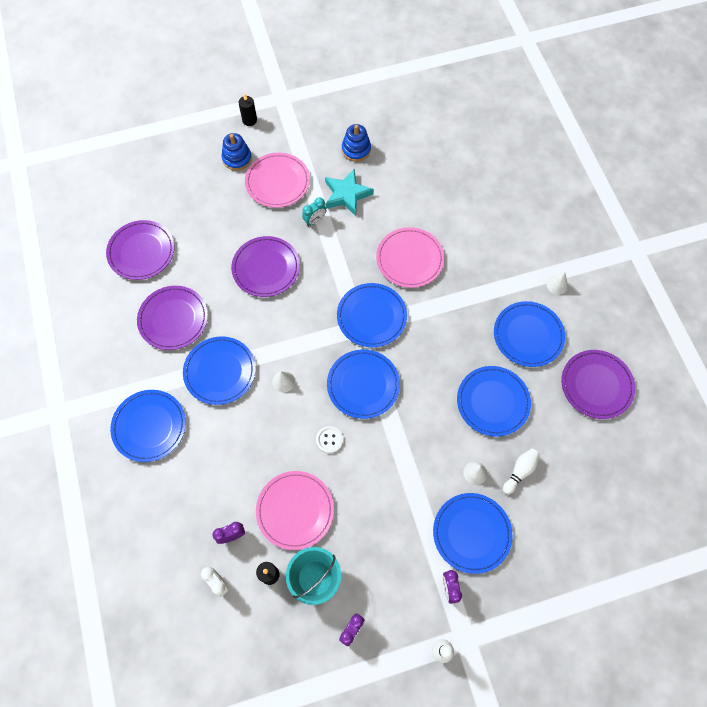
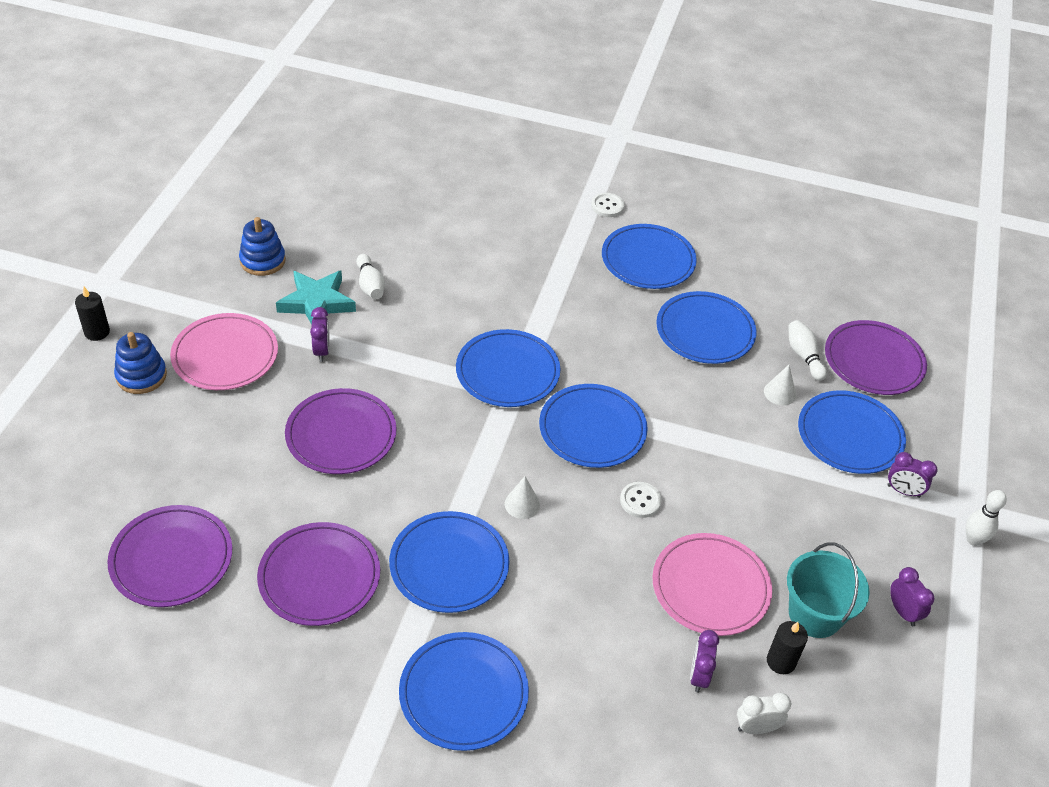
camera: 60 degrees left, 20 degrees down
turquoise clock [302,197,326,226] -> purple clock [310,307,330,362]
pink plate [376,227,444,288] -> none
white cone [547,272,568,295] -> white button [591,193,624,217]
purple plate [561,350,635,419] -> purple plate moved to [825,320,927,395]
none -> white bowling pin [356,254,385,299]

